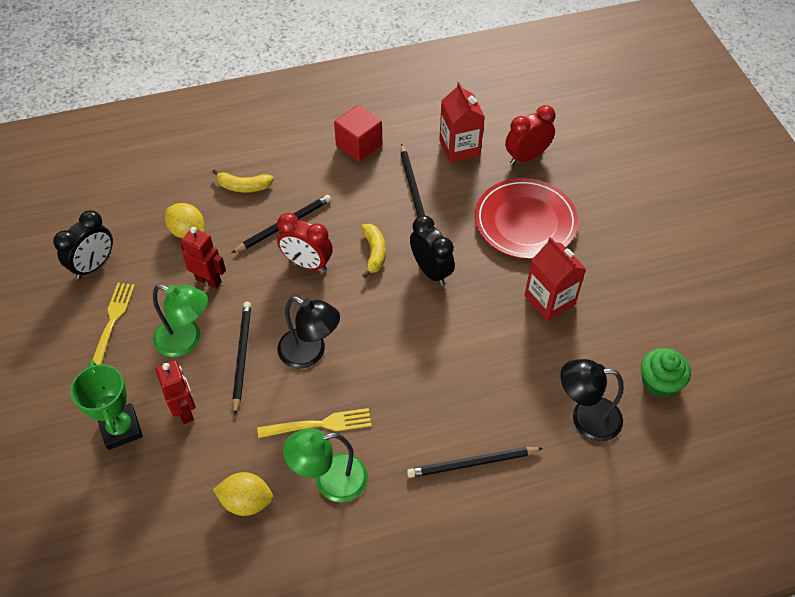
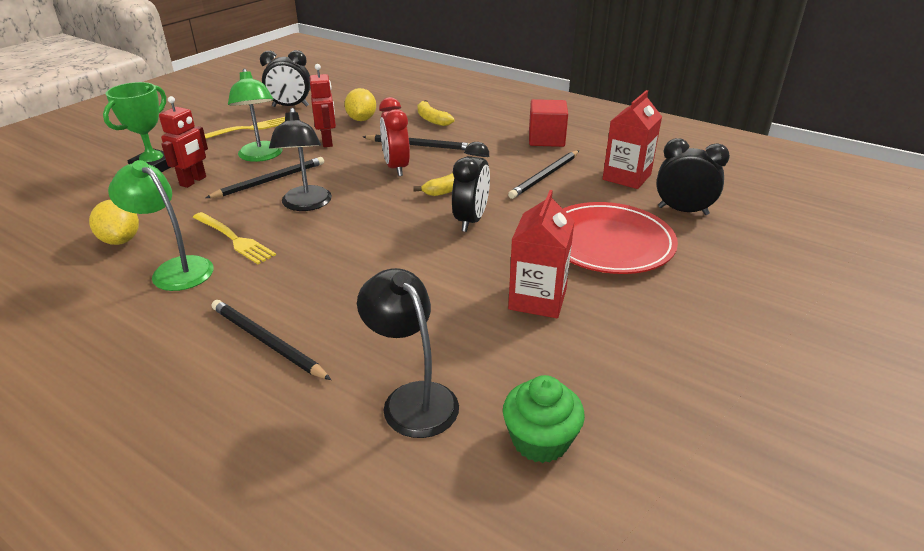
camera: 50 degrees right, 20 degrees down
red clock [505,105,555,165] -> black clock [656,138,730,215]

